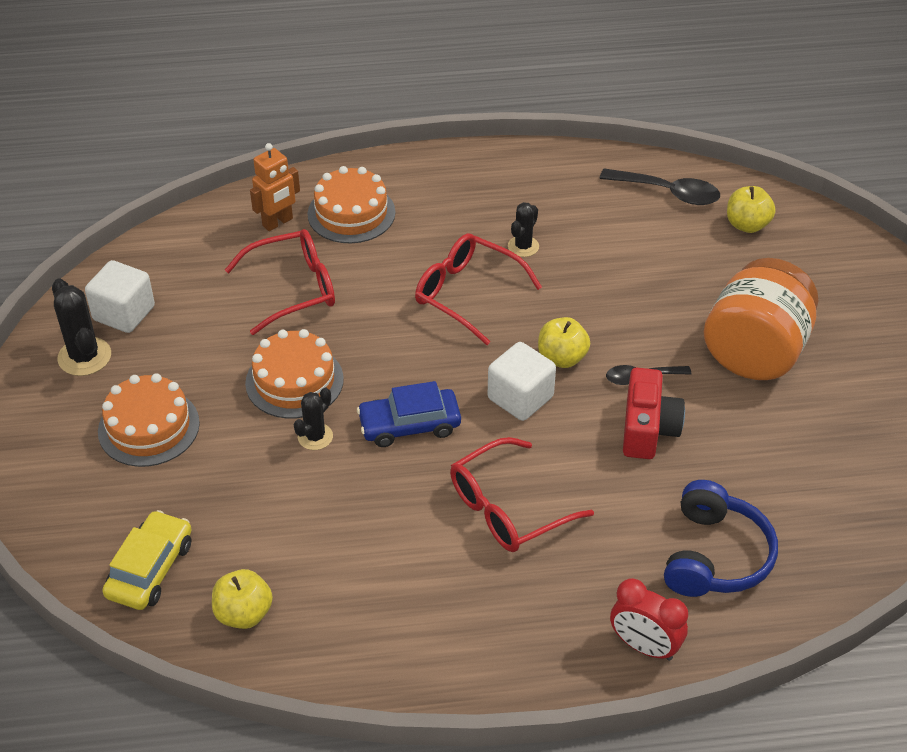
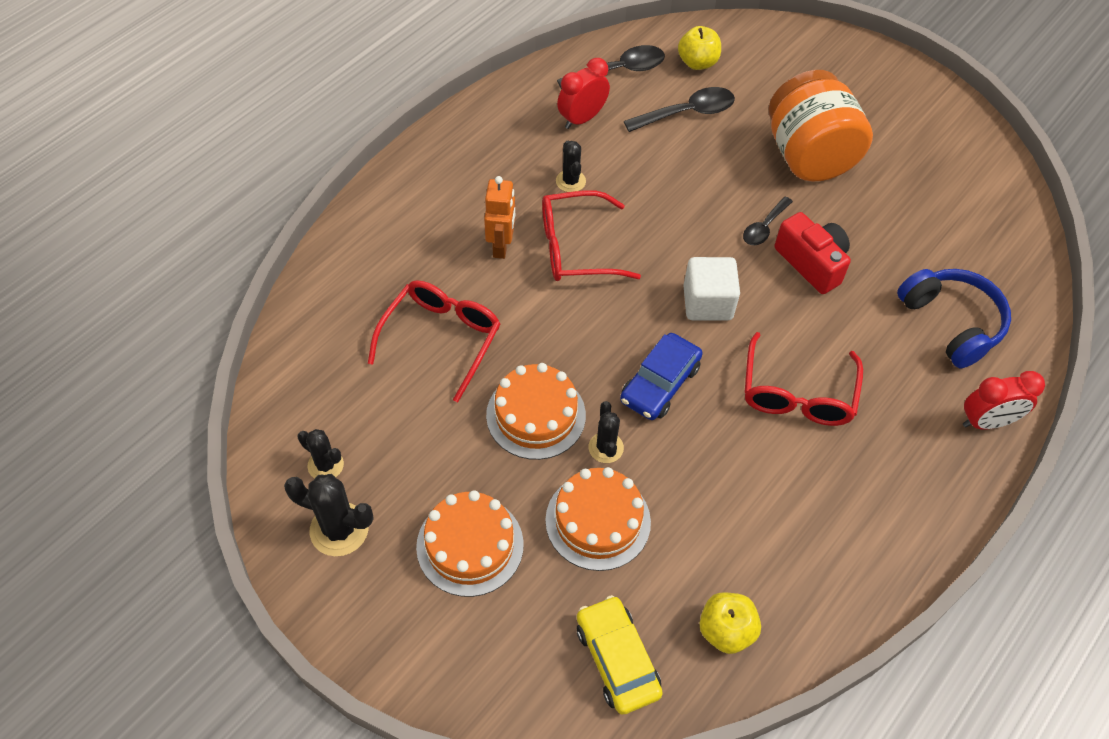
camera: 45 degrees left, 10 degrees up
white cube [85,260,155,333] -> black cactus [298,429,344,478]
orange robot [250,143,300,231] -> orange robot moved to [484,176,515,259]
orange cake [307,166,396,243] -> orange cake moved to [545,467,651,571]
yellow apple [538,317,590,368] -> none
none -> red clock [557,58,610,129]
none -> black spoon [624,87,735,132]

